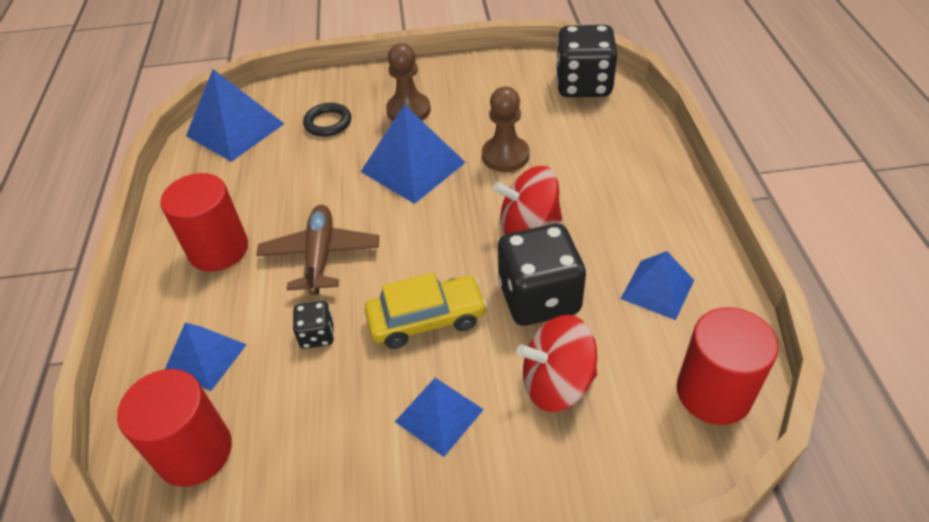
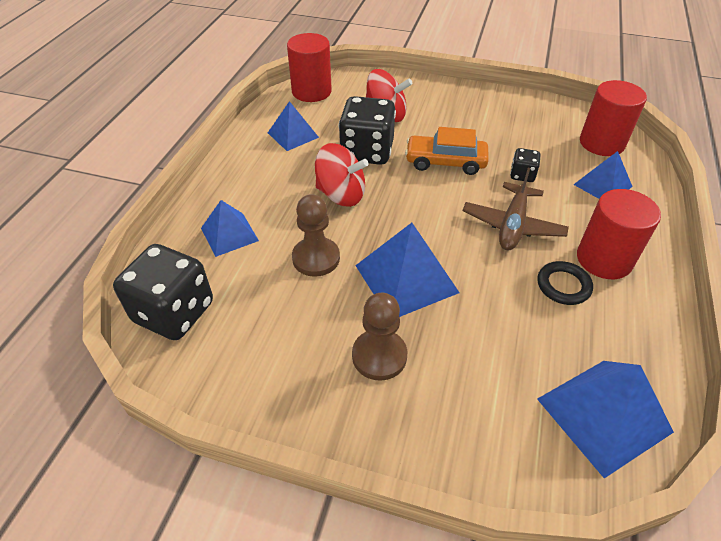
camera: 160 degrees left, 0 degrees up
black ring [303,103,351,137] -> black ring moved to [538,261,593,305]
yellow car [365,273,487,349] -> orange car [405,127,489,175]
blue pyramid [395,378,484,457] -> blue pyramid moved to [201,200,259,257]

